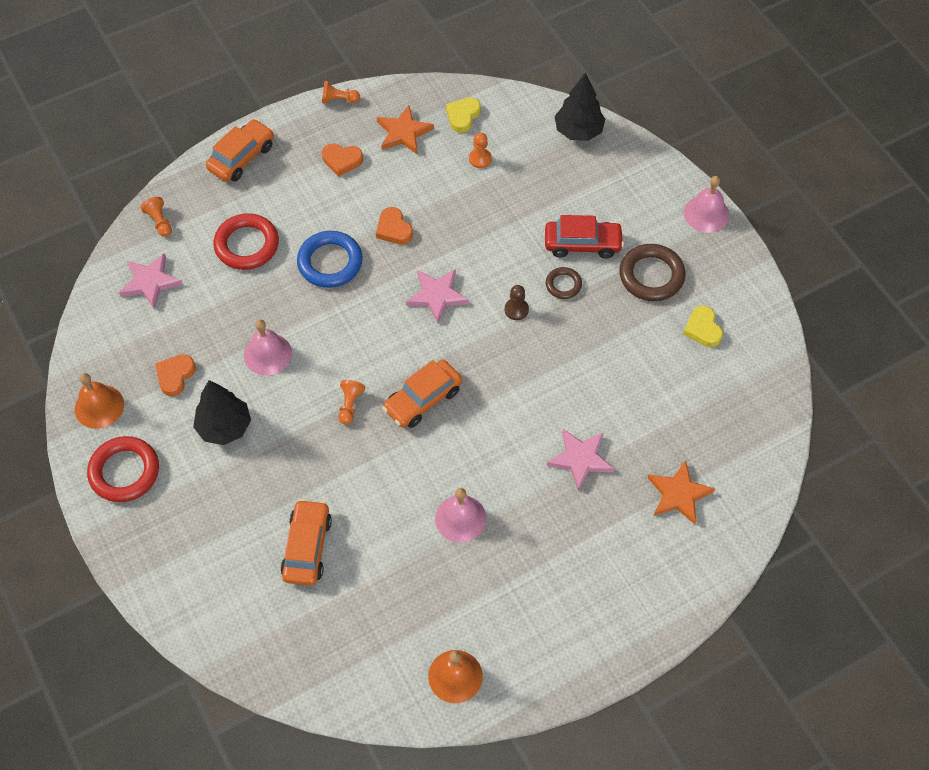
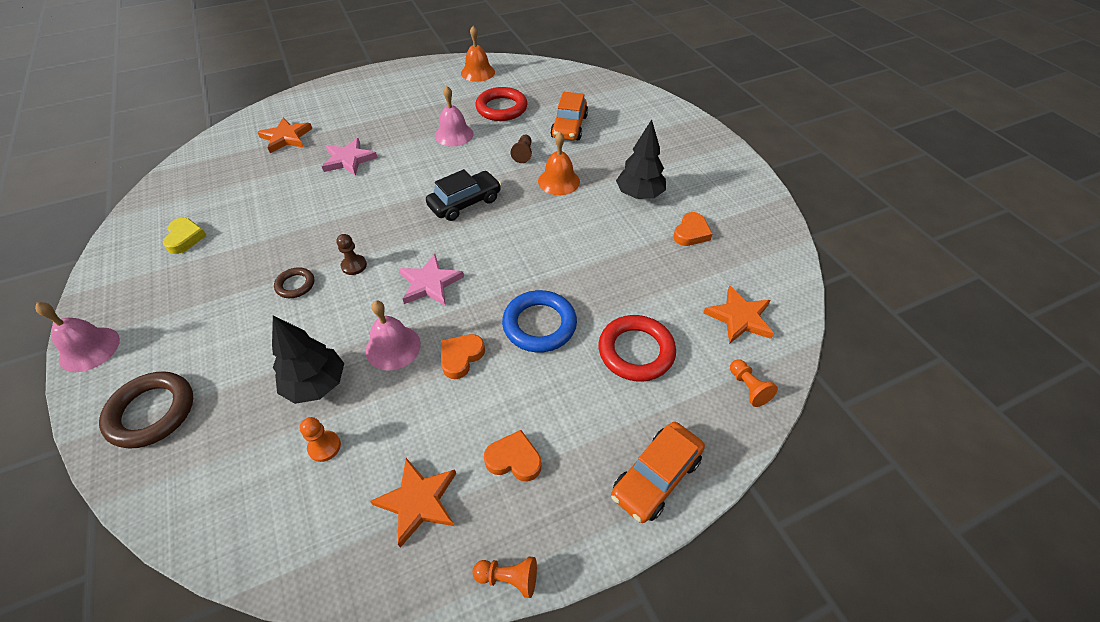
camera: 175 degrees left, 10 degrees down
orange bell [75,373,124,429] -> orange bell moved to [538,132,580,195]
red ring [87,436,159,502] -> red ring moved to [475,87,527,121]
pink star [119,253,182,309] -> orange star [703,285,774,344]
pink bell [244,319,292,375] -> pink bell moved to [366,300,421,371]
orange pawn [338,380,365,424] -> none
orange heart [376,207,413,245] -> orange heart turned 120 degrees counterclockwise [441,334,485,379]
orange car [382,359,462,428] -> black car [426,169,501,221]
yellow heart [446,97,481,133] -> none
red car [545,215,624,259] -> none
black tree [555,73,605,141] -> black tree moved to [272,315,344,404]
brown ring [619,244,686,301] -> brown ring moved to [99,371,193,449]
none -> brown pawn [511,135,532,163]

